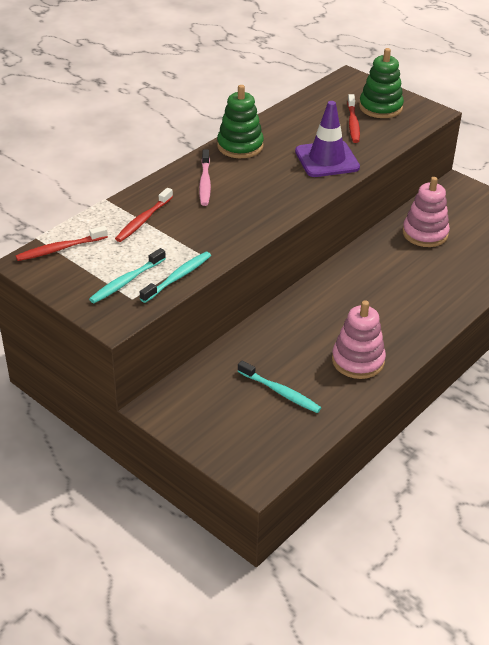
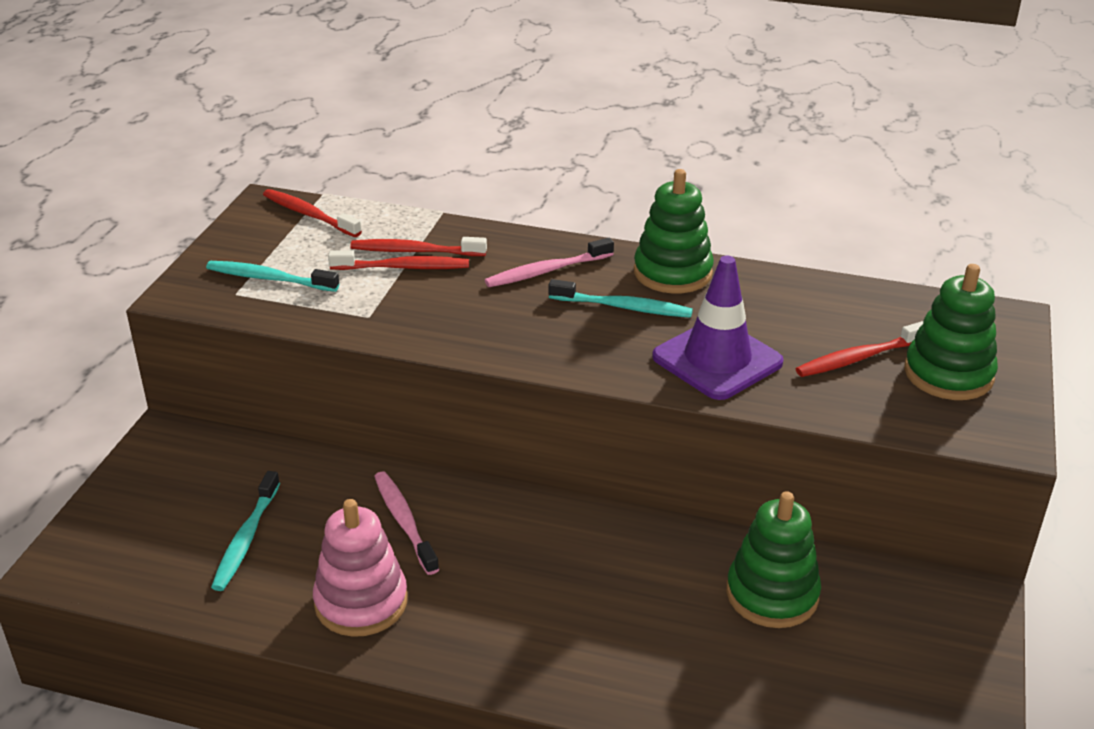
camera: 65 degrees right, 5 degrees down
turquoise toothbrush [140,252,211,303] -> turquoise toothbrush moved to [548,279,693,318]
pink stacking toy [403,177,450,247] -> green stacking toy [726,491,821,628]
none -> red toothbrush [328,250,469,270]
none -> pink toothbrush [374,471,439,575]

